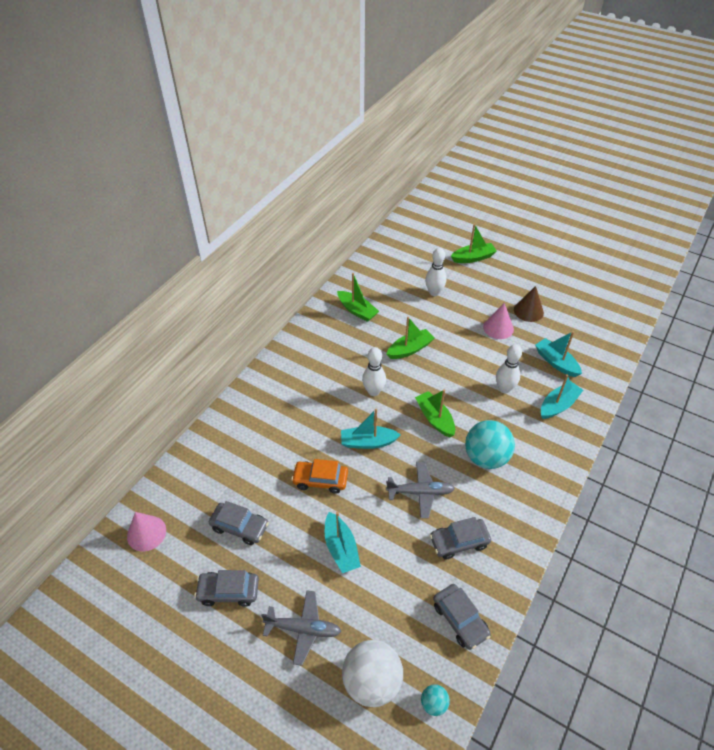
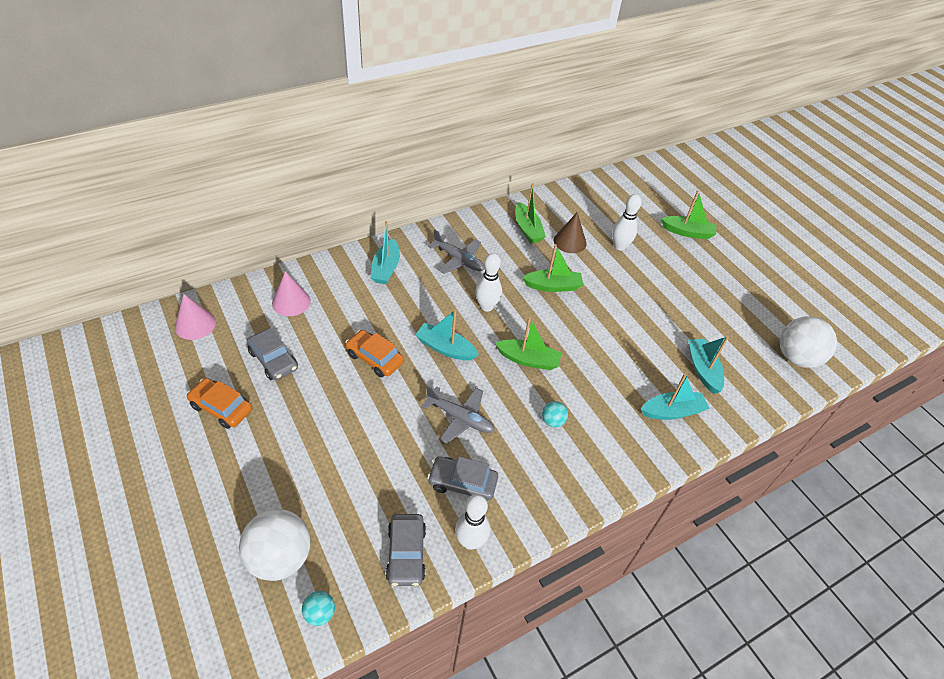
camera: 25 degrees right, 0 degrees up
grey car [194,570,259,607] -> orange car [187,378,252,429]
grey plane [261,591,341,666] -> grey plane moved to [428,229,485,274]
turquoise boat [325,512,361,573] -> turquoise boat moved to [370,221,400,284]
green boat [415,389,455,437] -> green boat turned 105 degrees clockwise [495,317,561,370]
turquoise ball [465,420,515,469] -> turquoise ball [542,401,568,427], size x0.46
pink cone [483,303,514,339] -> pink cone moved to [272,271,311,316]
white bowling pin [496,344,522,393] -> white bowling pin moved to [455,494,490,550]
brown cone [514,286,544,322] -> brown cone moved to [554,212,587,253]
none -> white ball [780,316,837,368]

